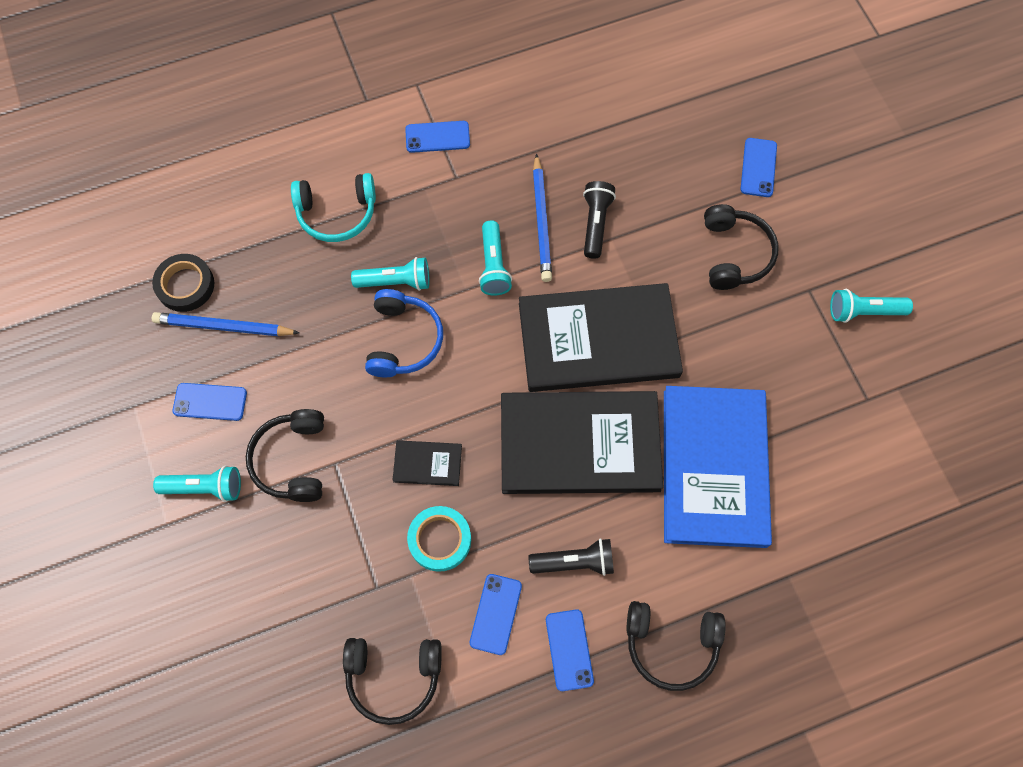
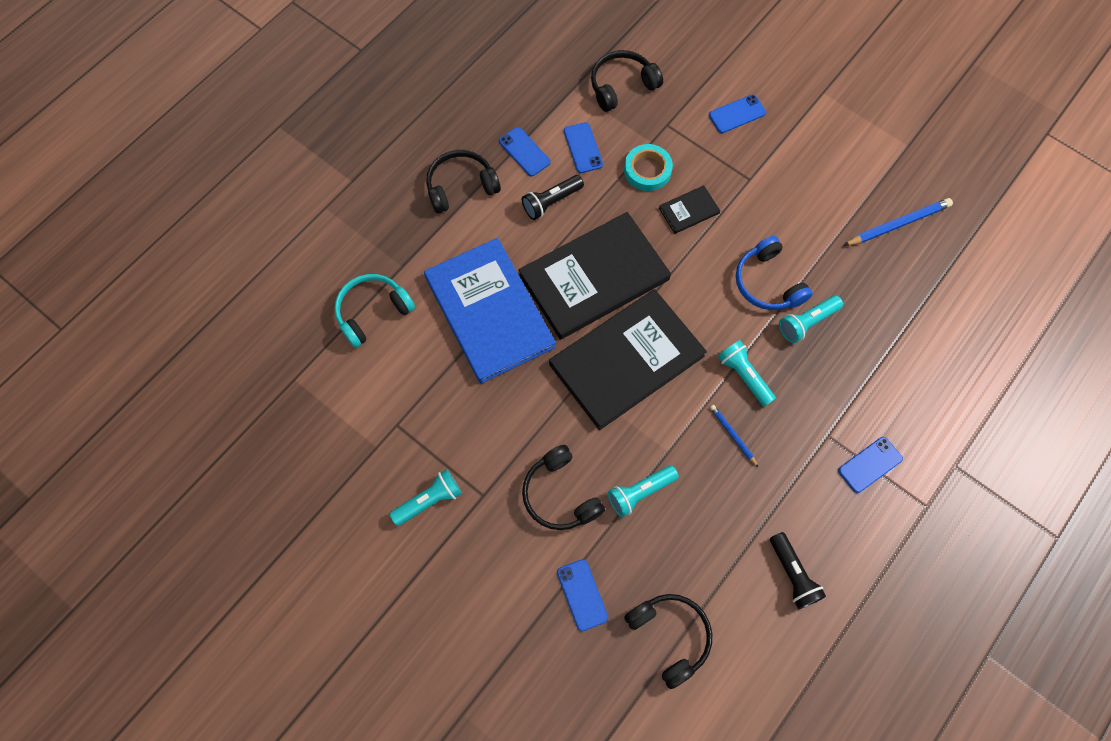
camera: 150 degrees right, 0 degrees up
black tape [152,254,215,312] -> none
turquoise flashlight [153,466,241,502] -> turquoise flashlight moved to [607,465,679,517]
blue phone [173,383,247,421] -> blue phone moved to [709,94,766,133]
black headphones [246,409,324,502] -> black headphones moved to [624,594,712,689]
turquoise headphones [291,173,376,242] -> turquoise headphones moved to [334,274,415,348]
blue pencil [533,154,552,282] -> blue pencil [710,405,759,468], size x0.57
black flashlight [583,181,616,259] -> black flashlight moved to [770,532,826,609]

